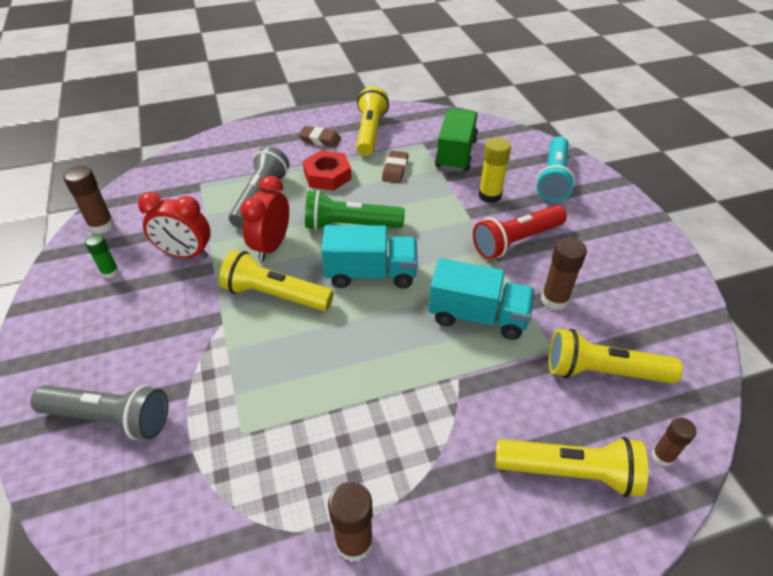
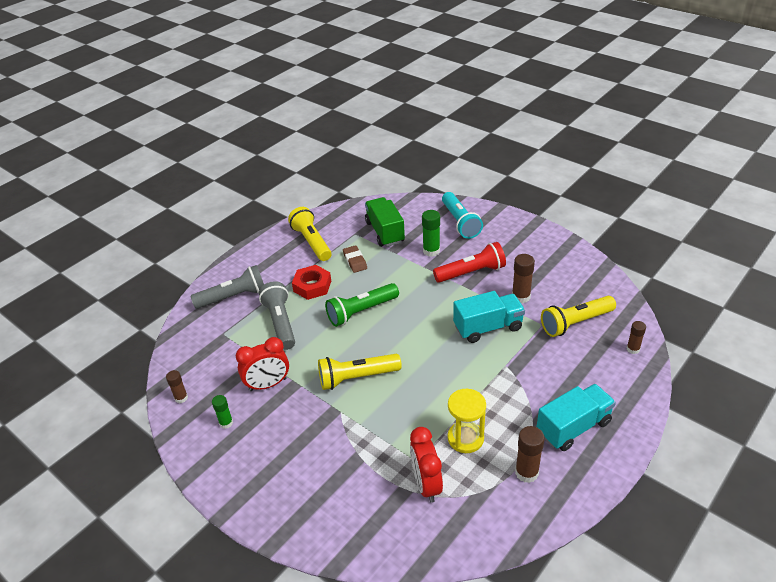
camera: 30 degrees left, 5 degrees down
grey flashlight [30,385,168,440] -> grey flashlight moved to [190,265,264,309]
brown glue stick [63,166,115,234] -> brown glue stick [166,370,188,403], size x0.64
red clock [241,176,289,261] -> red clock moved to [410,427,443,503]
brown eraser [298,126,341,147] -> none
turquoise truck [321,225,418,288] -> turquoise truck moved to [537,384,616,451]
red flashlight [473,205,567,259] -> red flashlight turned 135 degrees counterclockwise [433,242,506,283]
yellow glue stick [478,137,511,203] -> green glue stick [422,210,440,257]
yellow flashlight [496,437,648,497] -> none
none -> yellow hourglass [448,389,486,453]

